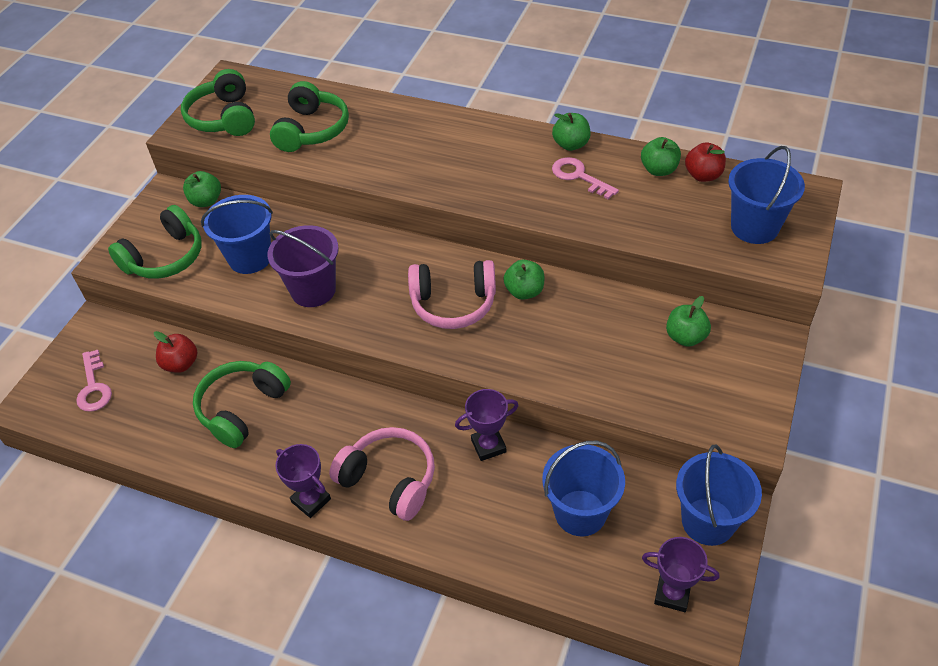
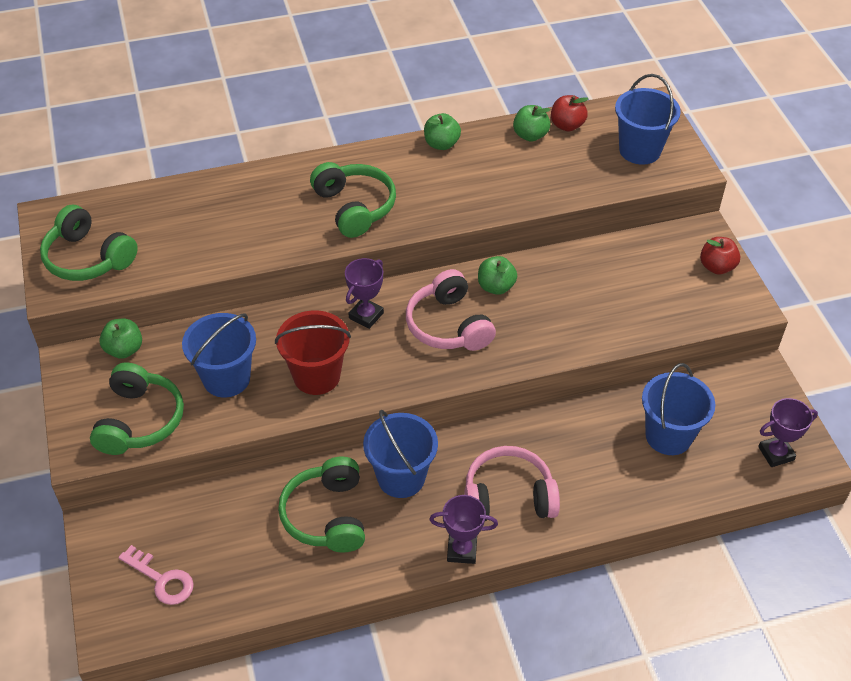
camera: 40 degrees left, 0 degrees up
red apple [154,331,197,373] -> red apple moved to [700,237,740,275]
purple bucket [267,225,339,307] -> red bucket [275,310,351,395]
green headphones [270,81,349,152] -> green headphones moved to [310,162,396,238]
pink headphones [408,260,496,329] -> pink headphones turned 105 degrees clockwise [406,269,496,351]
purple trophy [455,389,519,461] -> purple trophy moved to [345,258,384,329]
pink key [552,157,619,199] -> none
green apple [666,296,711,347] -> none
blue bucket [676,445,762,546] -> blue bucket moved to [363,410,438,498]

